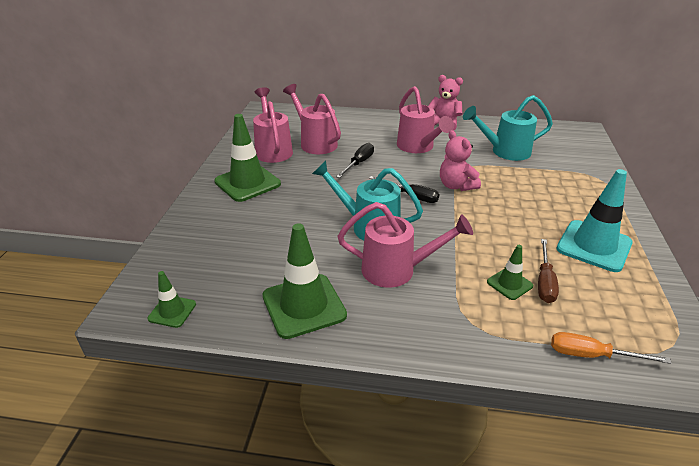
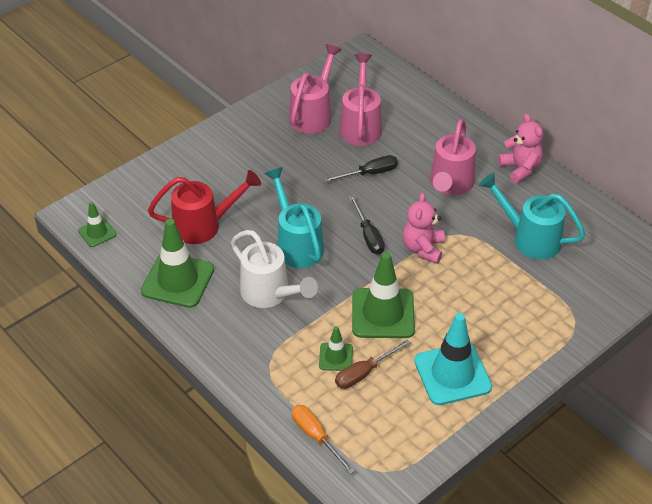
camera: 40 degrees right, 10 degrees up
green traffic cone [214,114,281,202] -> green traffic cone moved to [352,252,415,338]
pink watering can [337,202,473,288] -> white watering can [231,230,318,308]
none -> red watering can [148,170,261,244]

